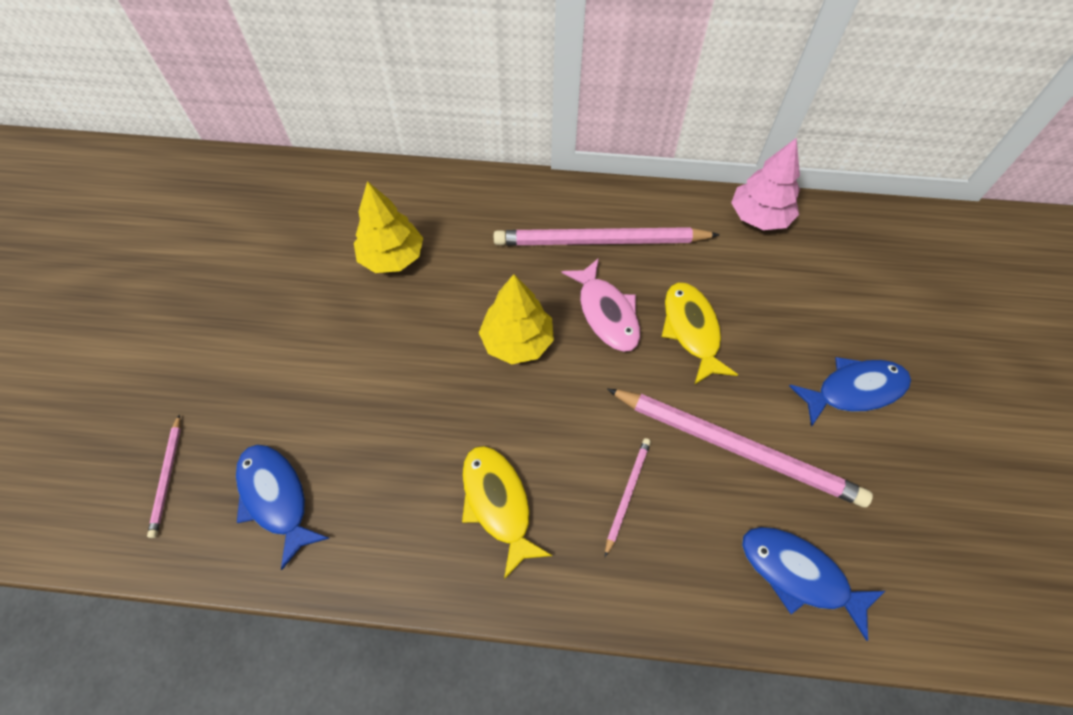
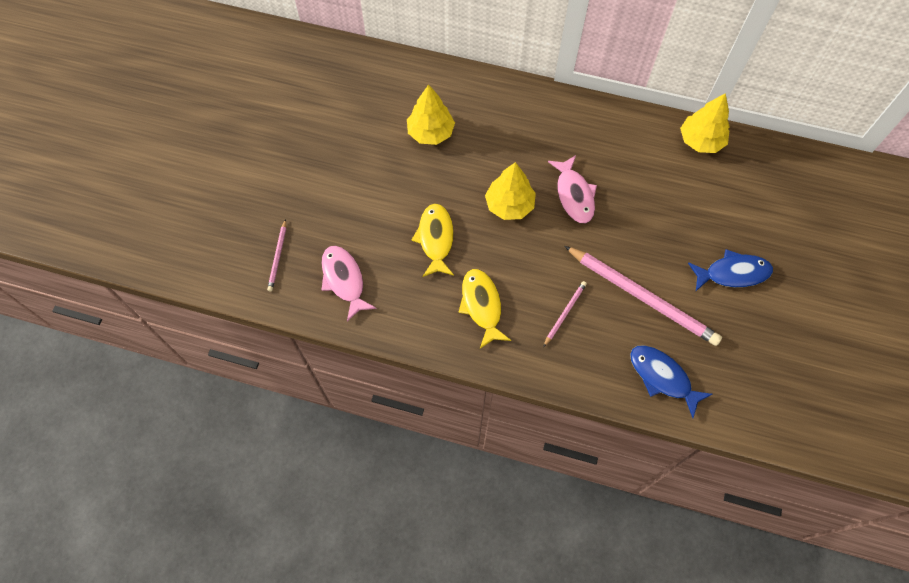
camera: 10 degrees right, 5 degrees up
blue fish [236,444,330,570] -> pink fish [321,246,377,321]
pink pencil [494,227,720,246] -> none
yellow fish [662,283,738,385] -> yellow fish moved to [411,204,454,277]
pink tree [731,138,800,230] -> yellow tree [680,93,730,153]

